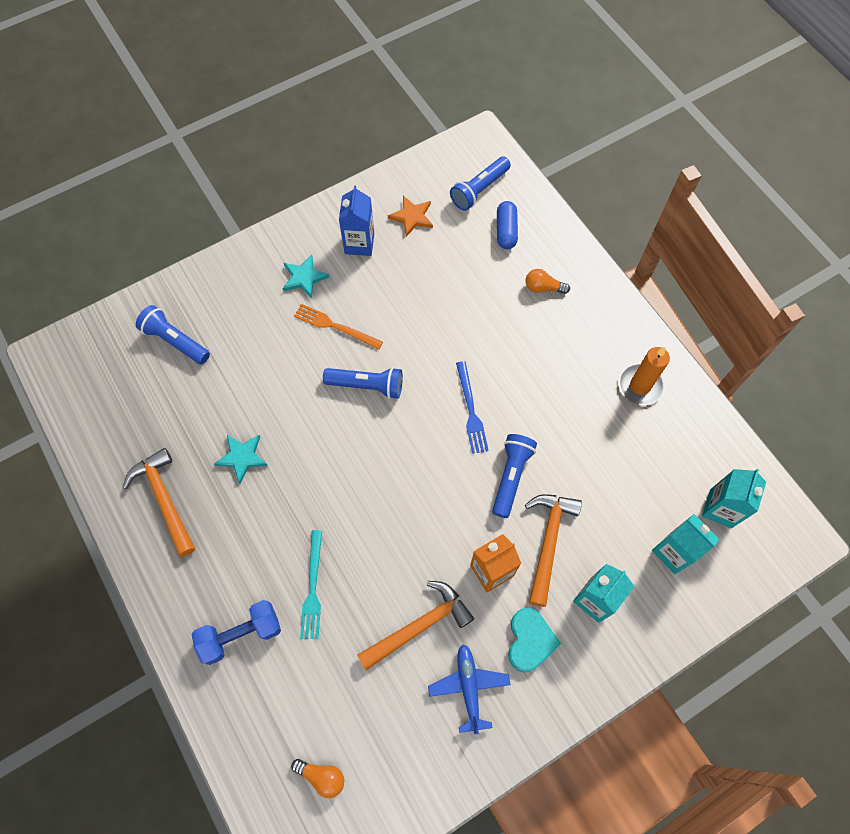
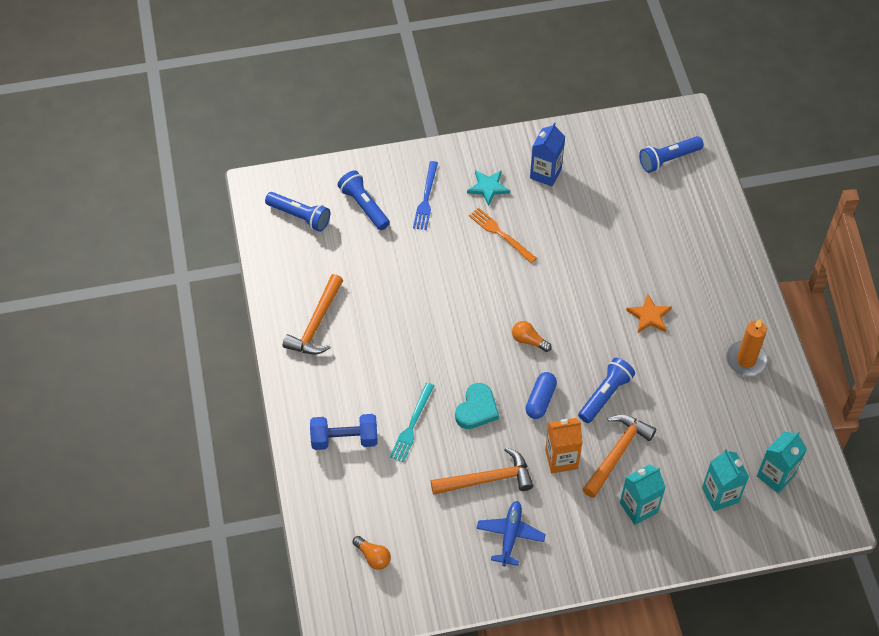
camera: 20 degrees right, 10 degrees down
orange hammer [123,448,195,557] -> orange hammer turned 150 degrees counterclockwise [283,274,343,355]
turquoise star [214,435,268,484] -> none
blue flashlight [323,367,403,399] -> blue flashlight moved to [265,192,330,232]
orange star [388,196,433,237] -> orange star moved to [626,294,672,333]
blue fork [456,361,489,454] -> blue fork moved to [413,161,438,230]
blue capsule [497,201,518,249] -> blue capsule moved to [526,372,557,419]
turquoise heart [508,608,561,672] -> turquoise heart moved to [455,383,499,429]
orange light bulb [526,269,570,294] -> orange light bulb moved to [512,321,552,352]

